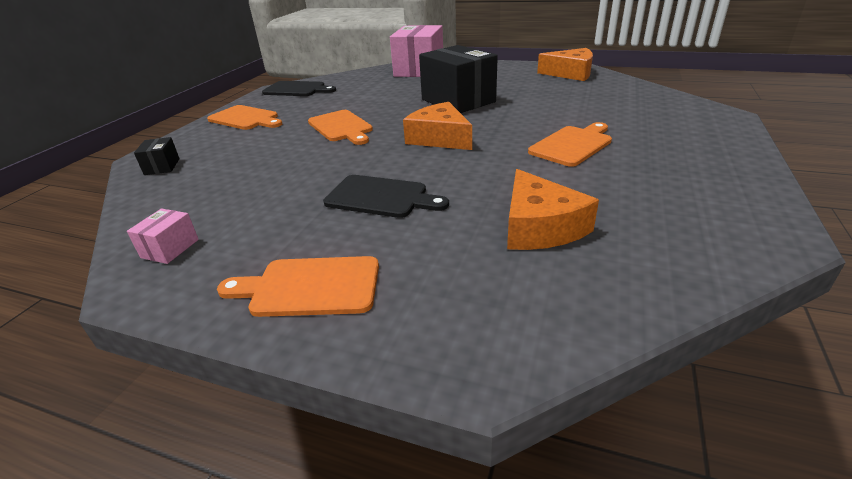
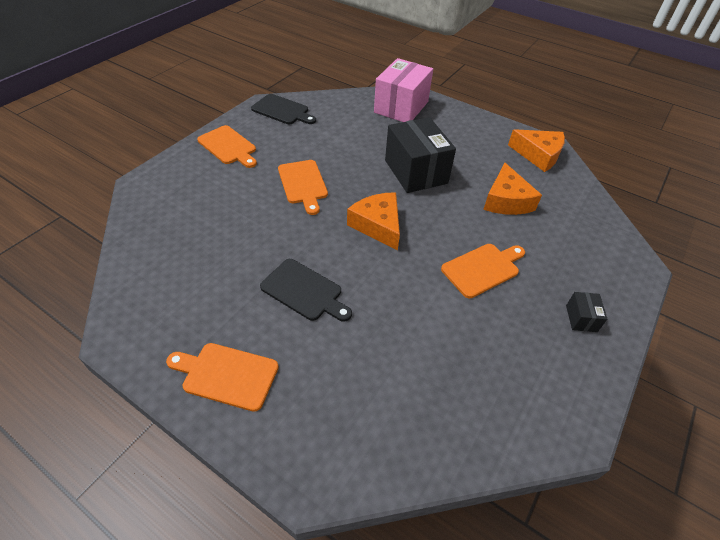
camera: 10 degrees right, 15 degrees up
pink box [127,208,199,264] -> none
black box [134,137,180,175] -> black box moved to [566,292,607,332]
orange cheese [507,169,599,250] -> orange cheese moved to [483,163,542,215]

